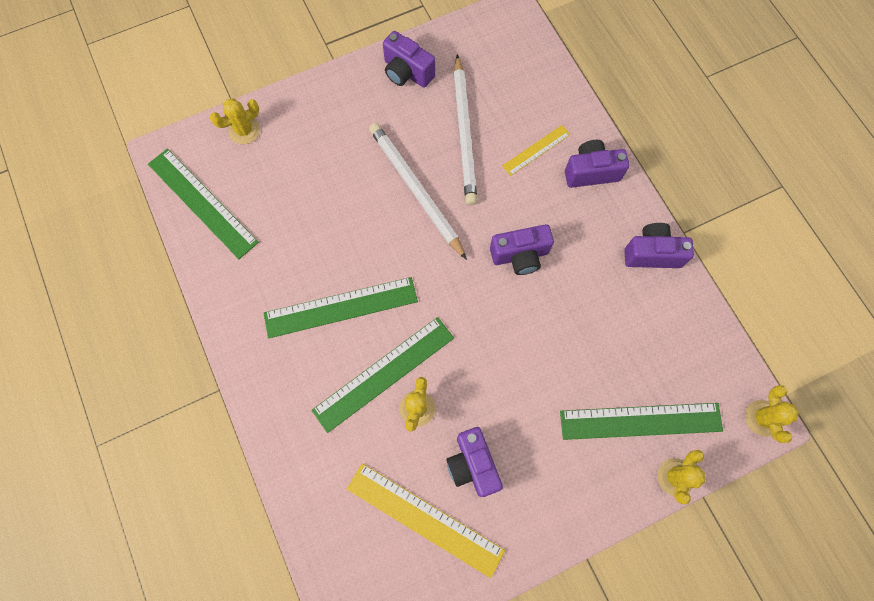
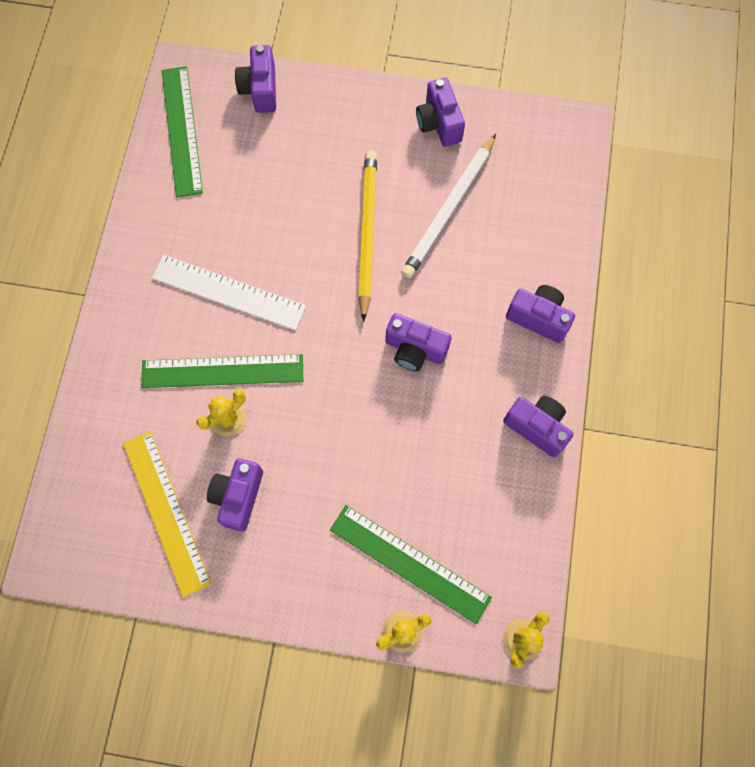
camera: 35 degrees right, 0 degrees up
yellow cactus [210,99,260,144] -> purple camera [235,45,276,113]
green ruler [263,277,418,338] -> white ruler [152,255,306,330]
white pencil [369,123,467,260] -> yellow pencil [358,150,377,322]
yellow ruler [502,125,571,176] -> none

